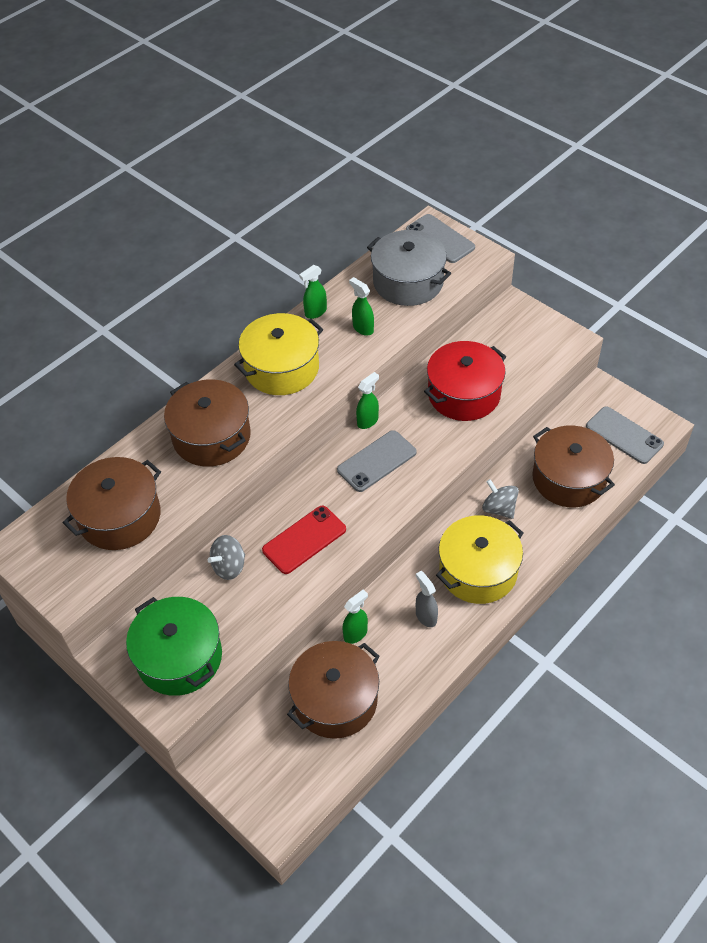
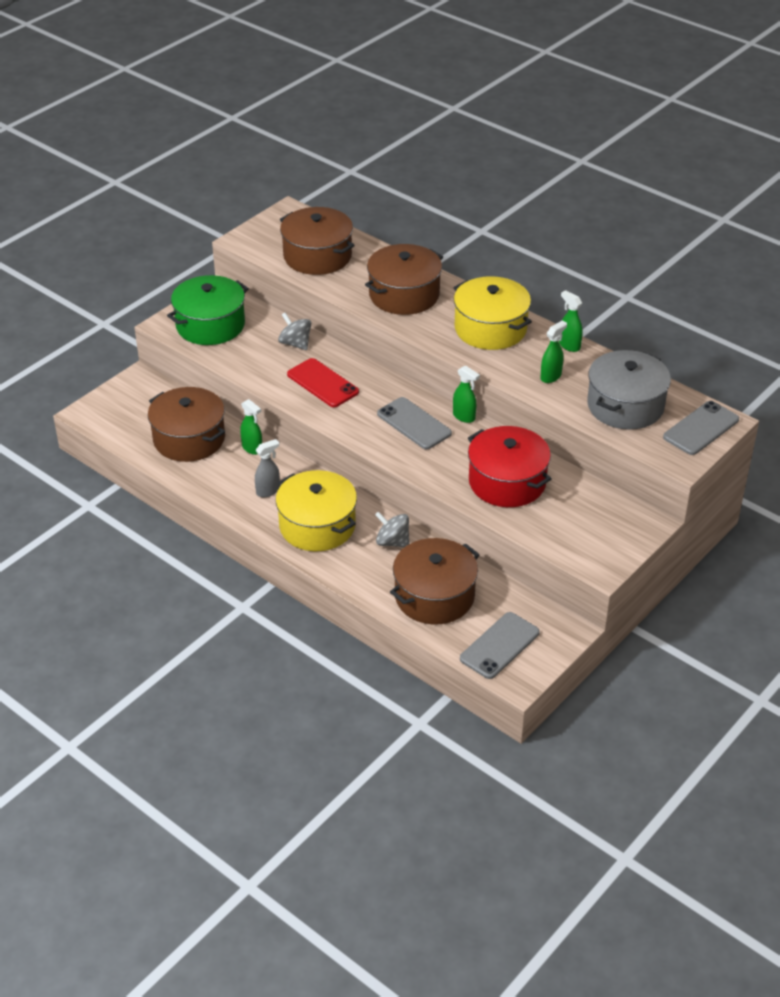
camera: 85 degrees right, 10 degrees down
grey spinning top [482,479,519,519] -> grey spinning top turned 105 degrees counterclockwise [375,512,410,547]

